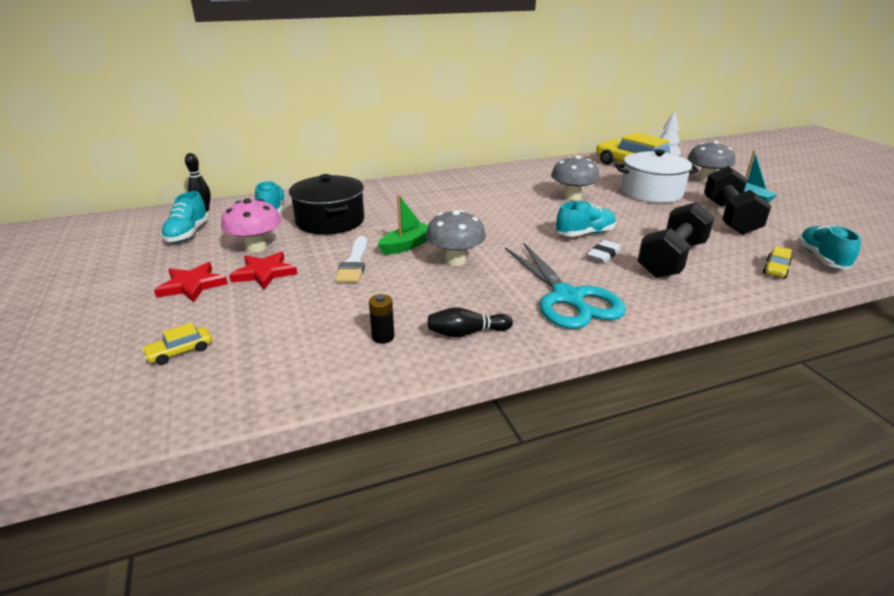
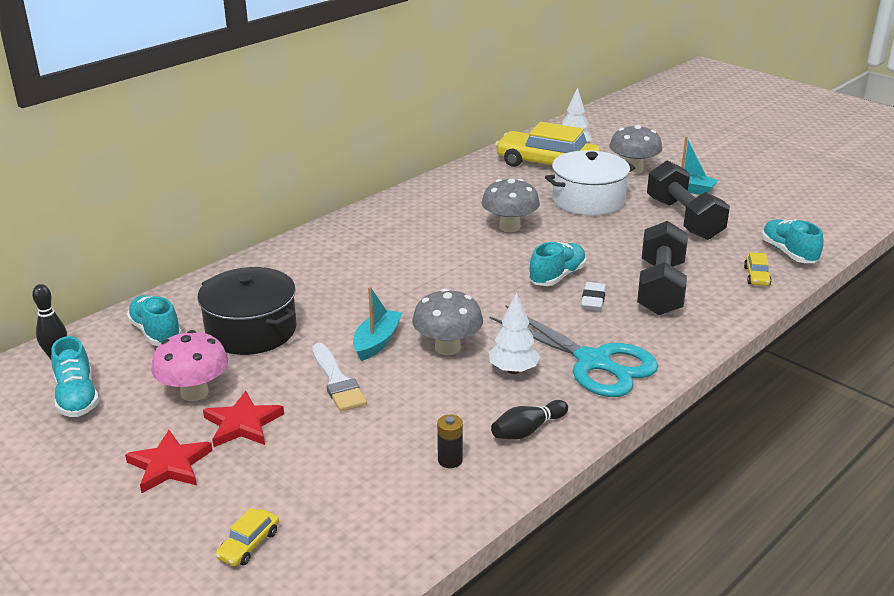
camera: 25 degrees left, 0 degrees up
green boat [378,194,428,255] -> turquoise boat [353,287,402,361]
none -> white tree [489,292,540,374]

